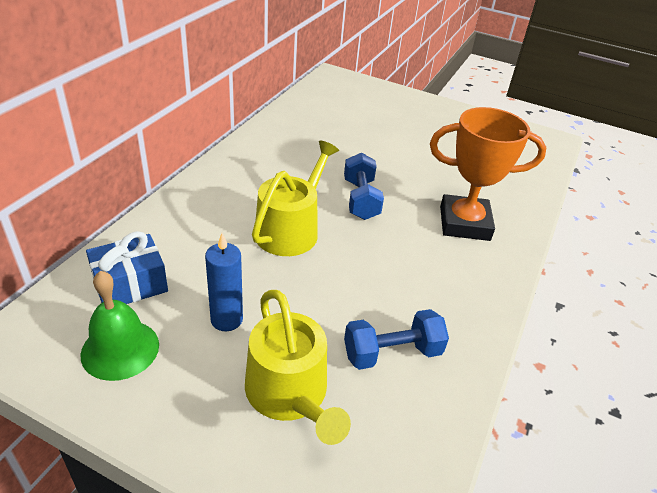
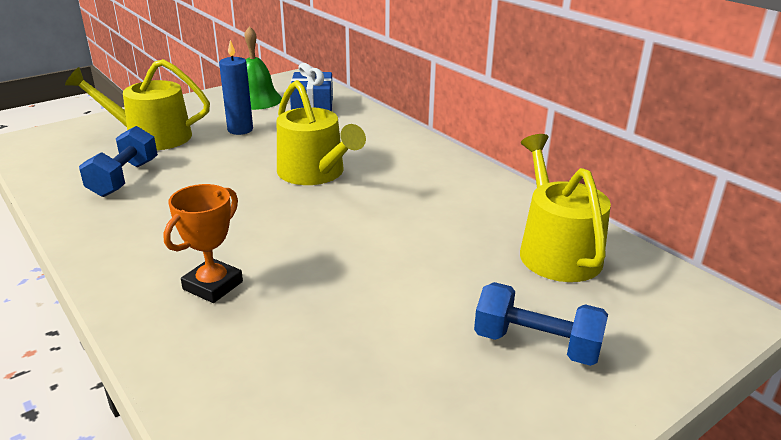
camera: 120 degrees right, 10 degrees down
blue dumbbell [344,152,384,220] -> blue dumbbell moved to [474,282,608,366]
orange trophy [430,107,546,241] -> orange trophy [163,184,243,303], size x0.61
none -> yellow watering can [520,134,611,282]

